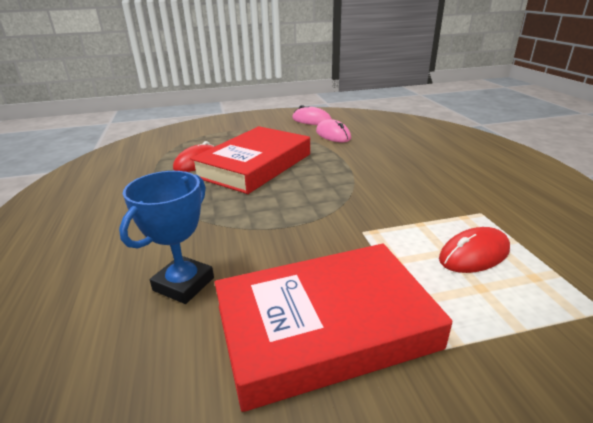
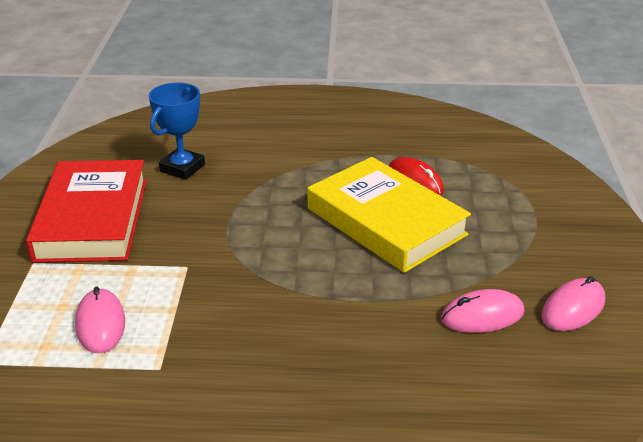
camera: 105 degrees right, 5 degrees up
blue trophy [119,171,214,304] -> blue trophy turned 75 degrees clockwise [149,82,205,180]
red book [190,126,310,194] -> yellow book [308,157,471,273]
red mouse [439,227,510,273] -> pink mouse [75,287,125,353]

